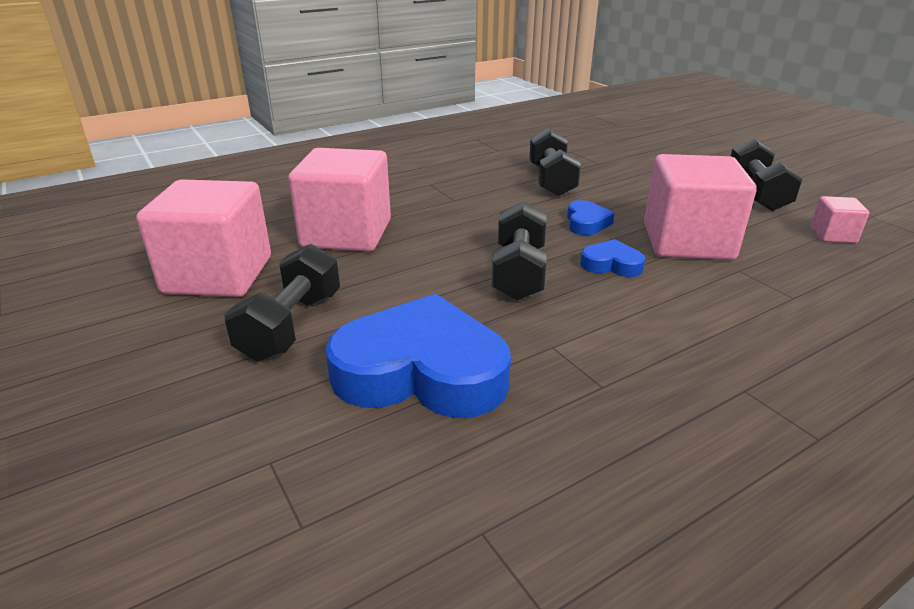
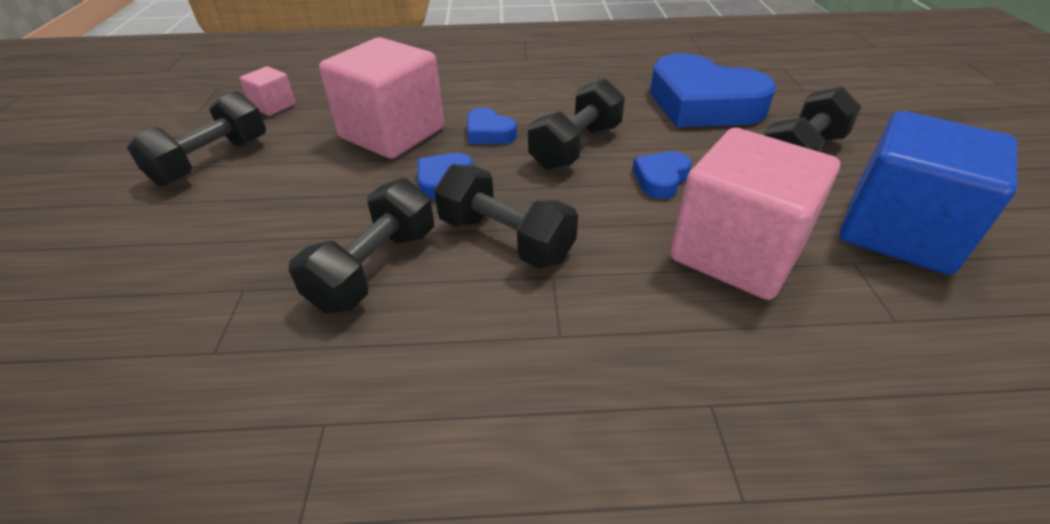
camera: 150 degrees left, 10 degrees up
pink cube [136,179,271,297] -> blue cube [840,111,1017,275]
none -> black dumbbell [434,164,578,268]
none -> blue heart [632,151,692,199]

